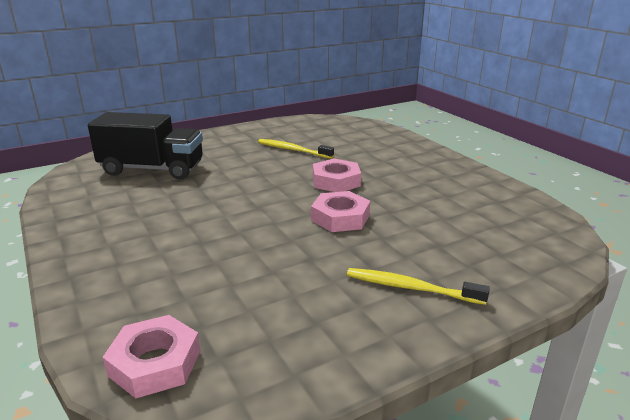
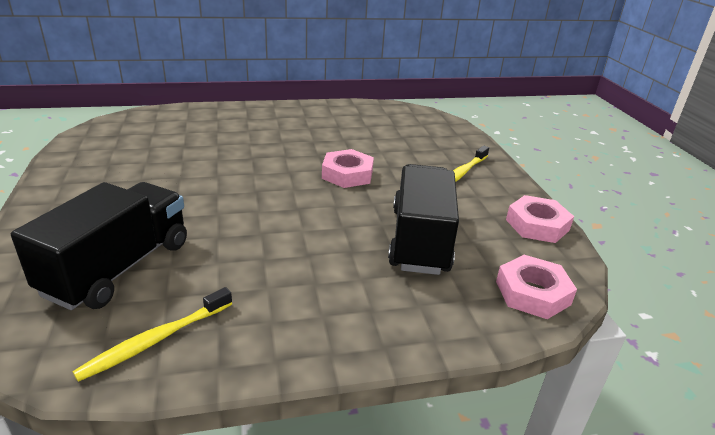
camera: 75 degrees left, 5 degrees up
yellow toothbrush [258,139,334,159] -> yellow toothbrush moved to [72,287,232,382]
pink nut [313,159,361,192] -> pink nut moved to [506,195,574,243]
none -> black truck [388,164,459,275]

